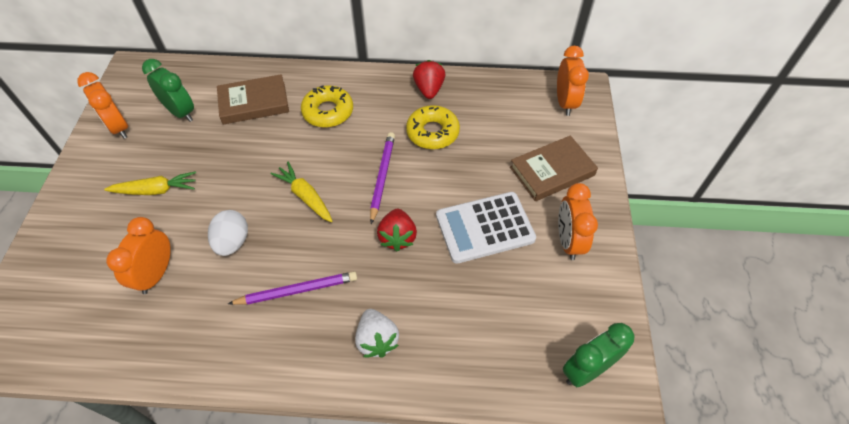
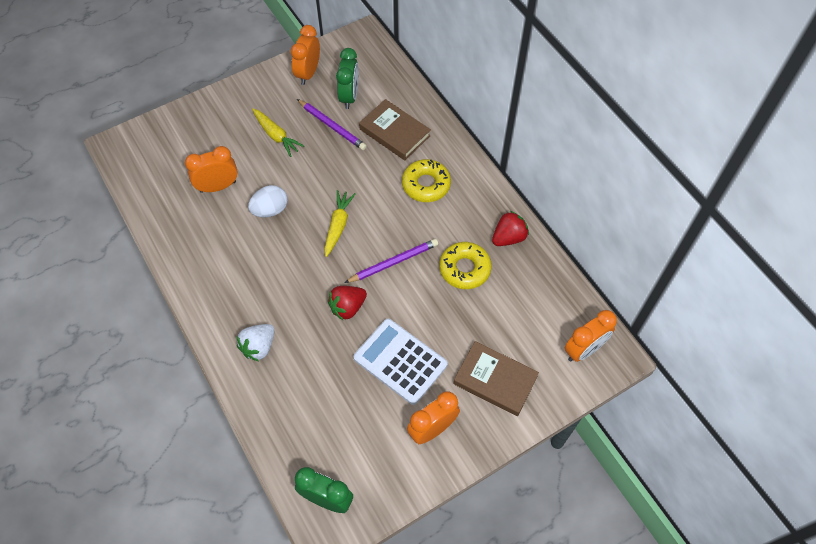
camera: 55 degrees right, 5 degrees up
purple pencil [228,271,357,305] -> purple pencil moved to [297,99,367,150]

